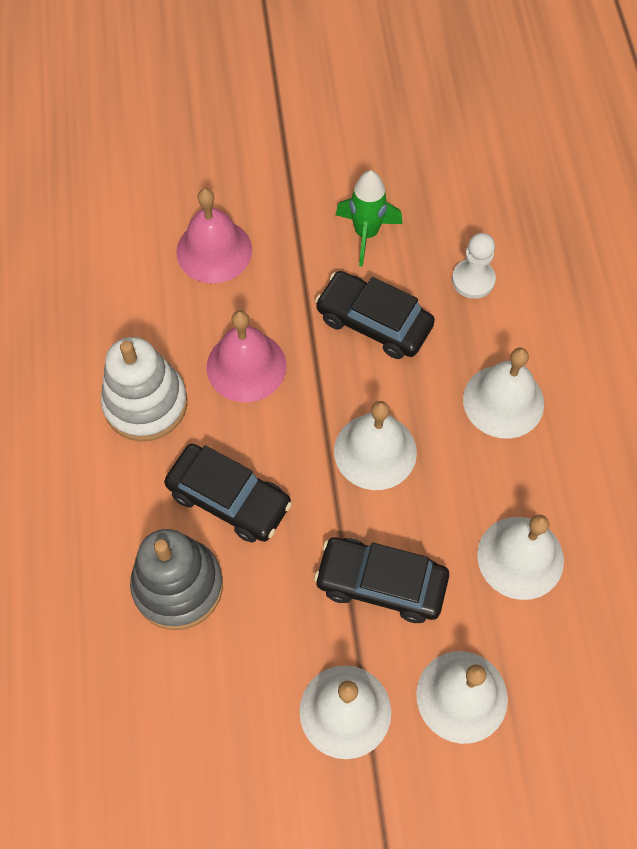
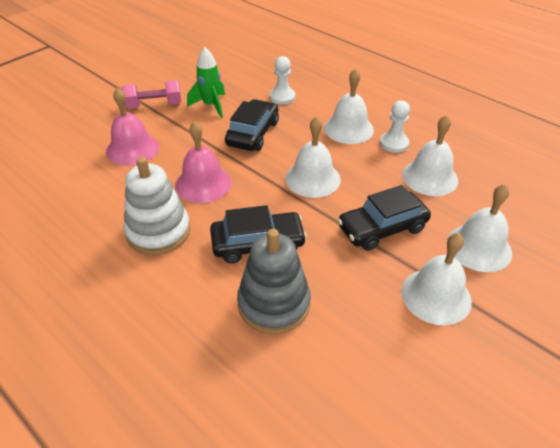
camera: 40 degrees left, 20 degrees down
black car [315,271,435,359] -> black car turned 120 degrees clockwise [225,99,279,151]
none -> pink dumbbell [122,80,181,109]
none -> white pawn [380,100,410,153]

